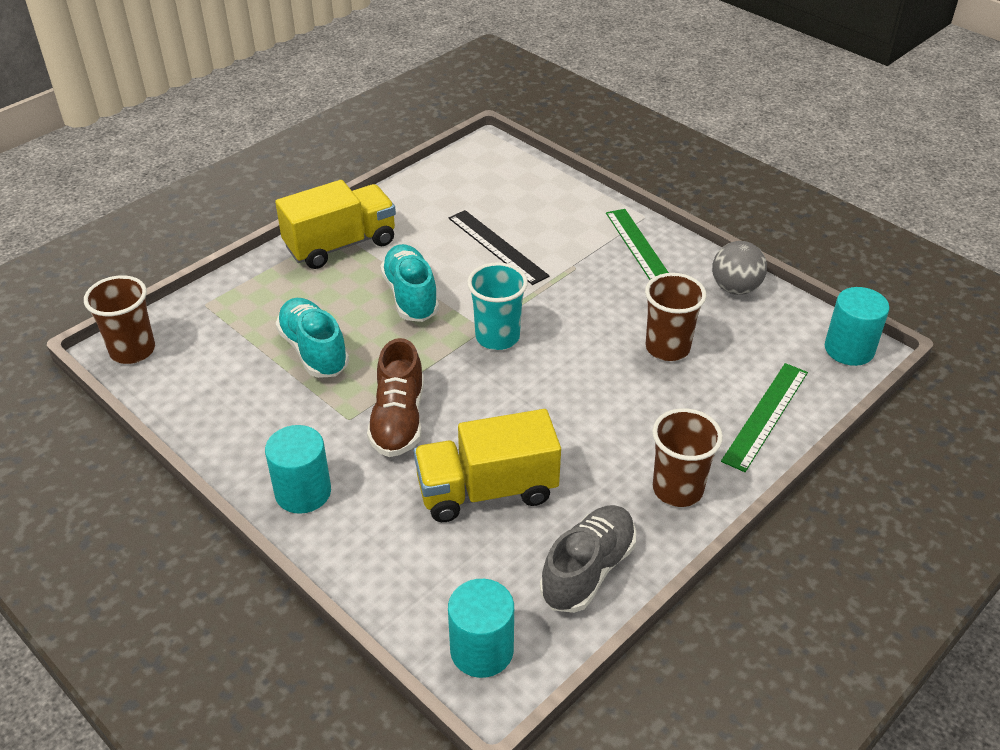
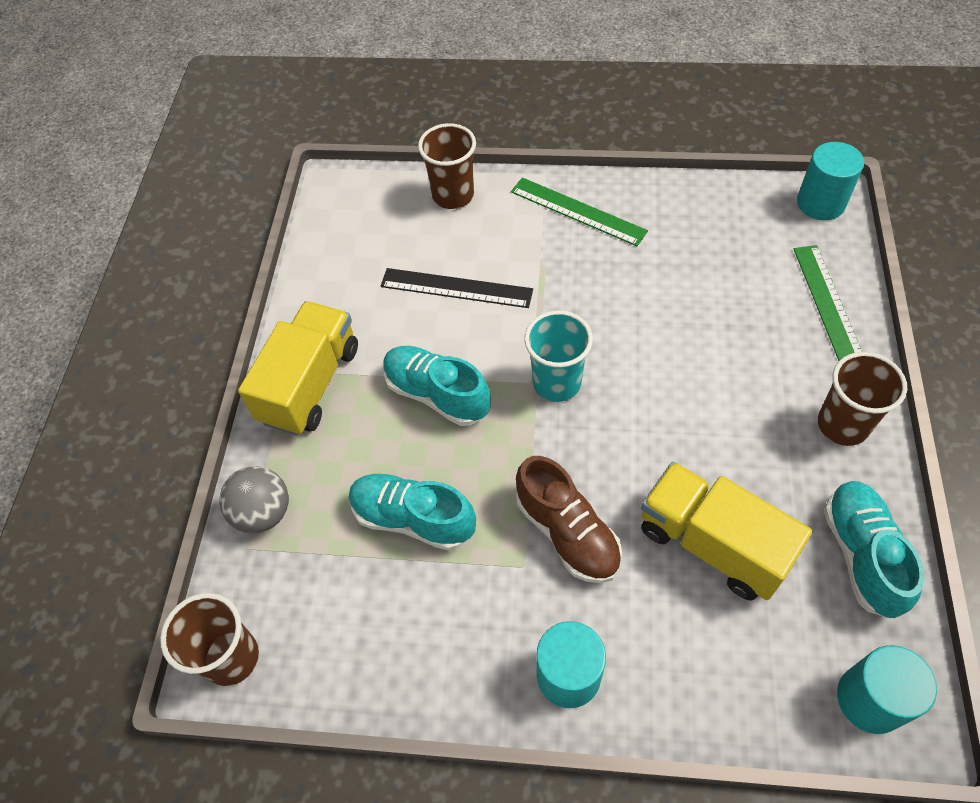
camera: 35 degrees left, 15 degrees up
yellow truck [414,409,561,522] -> yellow truck turned 90 degrees clockwise [641,462,813,600]
grey shoe [540,505,636,613] -> turquoise shoe [824,481,924,618]
brown cup [645,273,706,361] -> brown cup moved to [418,123,476,209]
grey ball [712,241,767,295] -> grey ball moved to [219,466,289,534]

